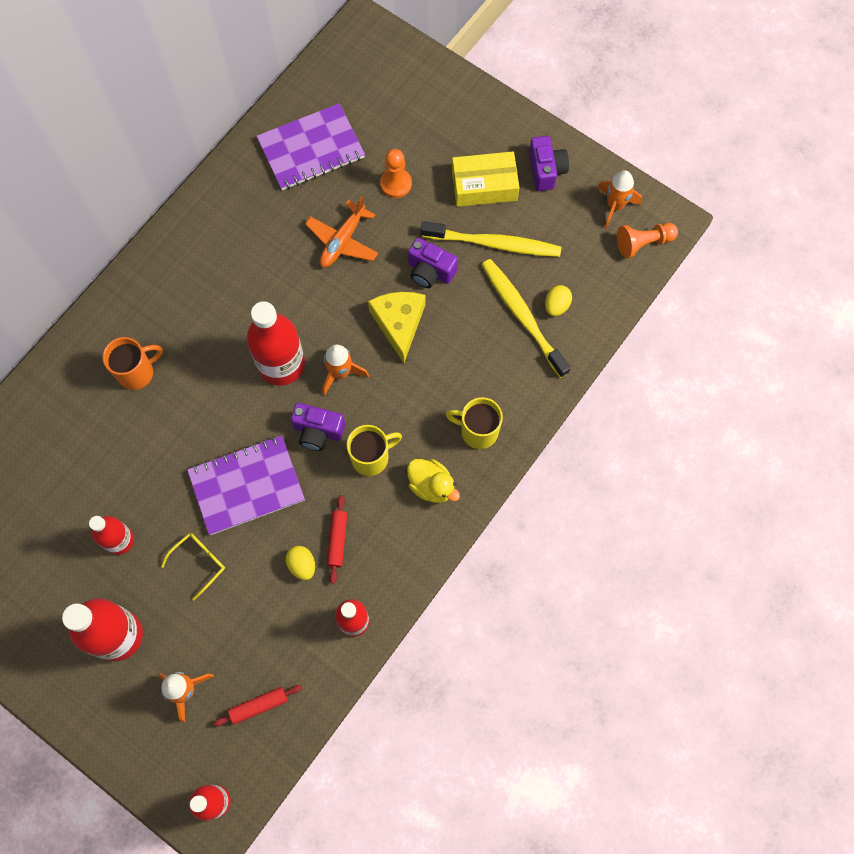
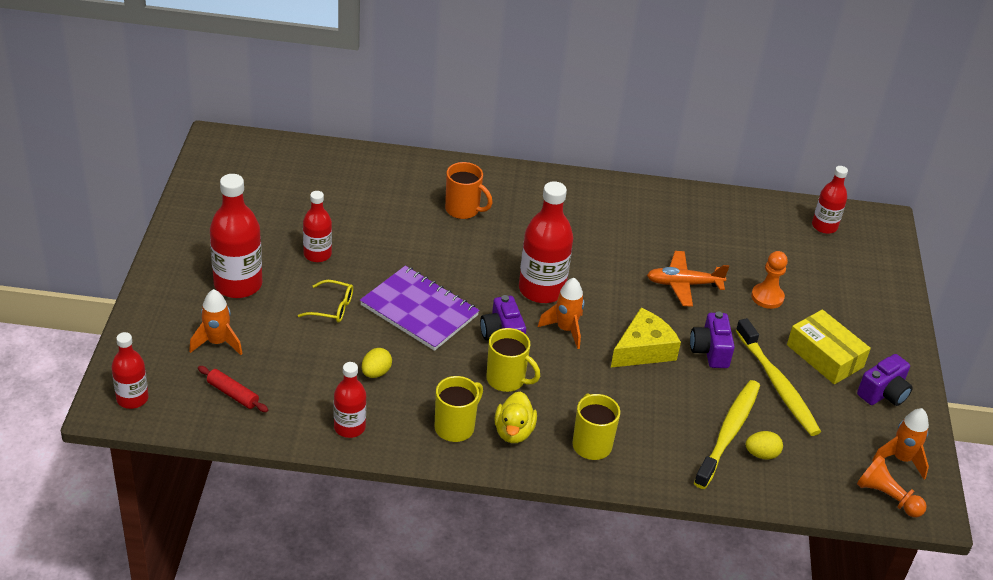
camera: 55 degrees right, 30 degrees down
purple notebook [256,103,365,190] -> none
red rolling pin [327,495,347,584] -> none
none -> yellow mug [435,376,483,442]
none -> red bottle [812,166,848,234]

